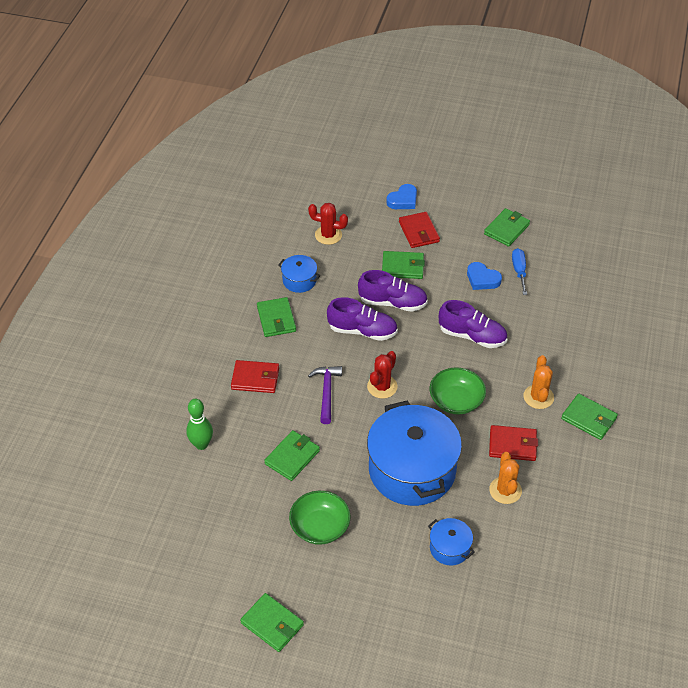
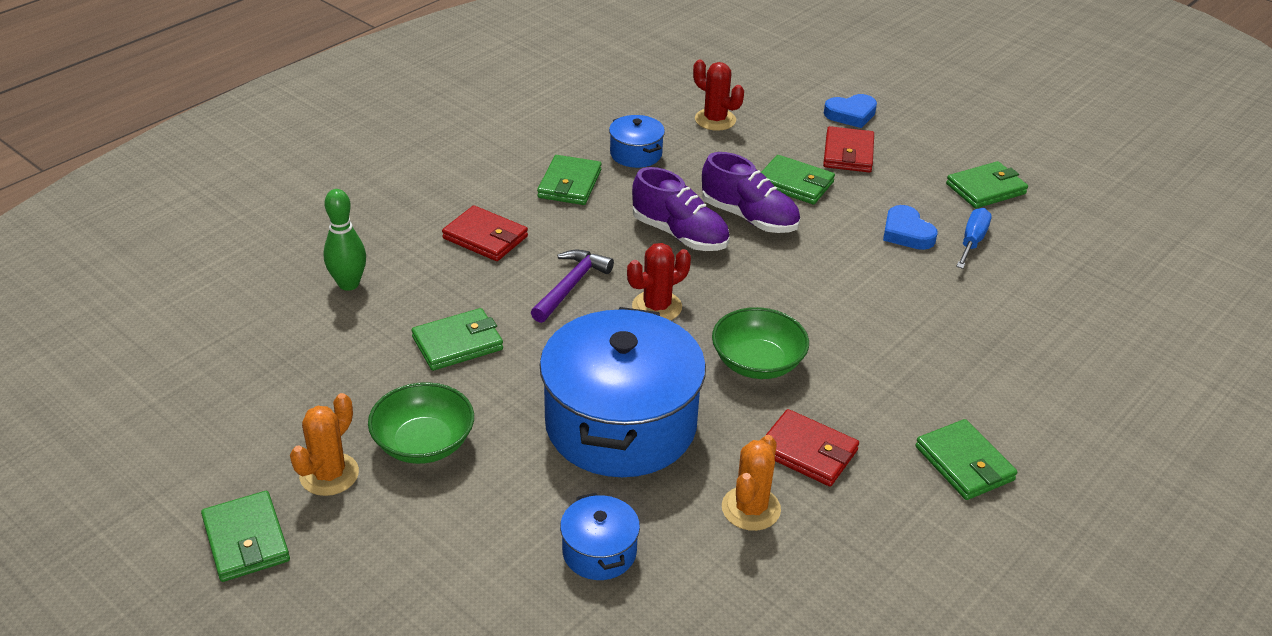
camera: 25 degrees right, 10 degrees down
purple shoe [439,300,507,348] -> none
orange cactus [523,355,554,409] -> orange cactus moved to [290,393,359,496]

